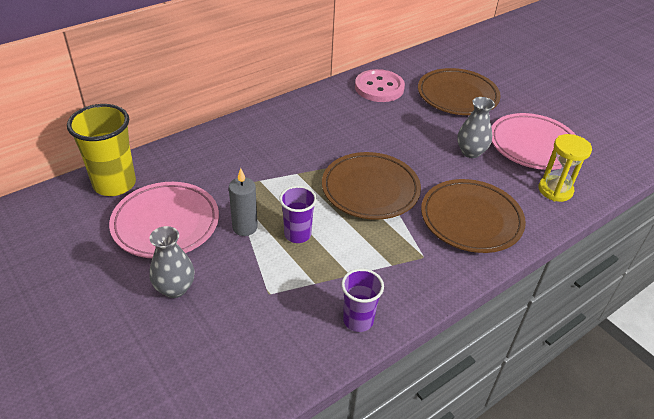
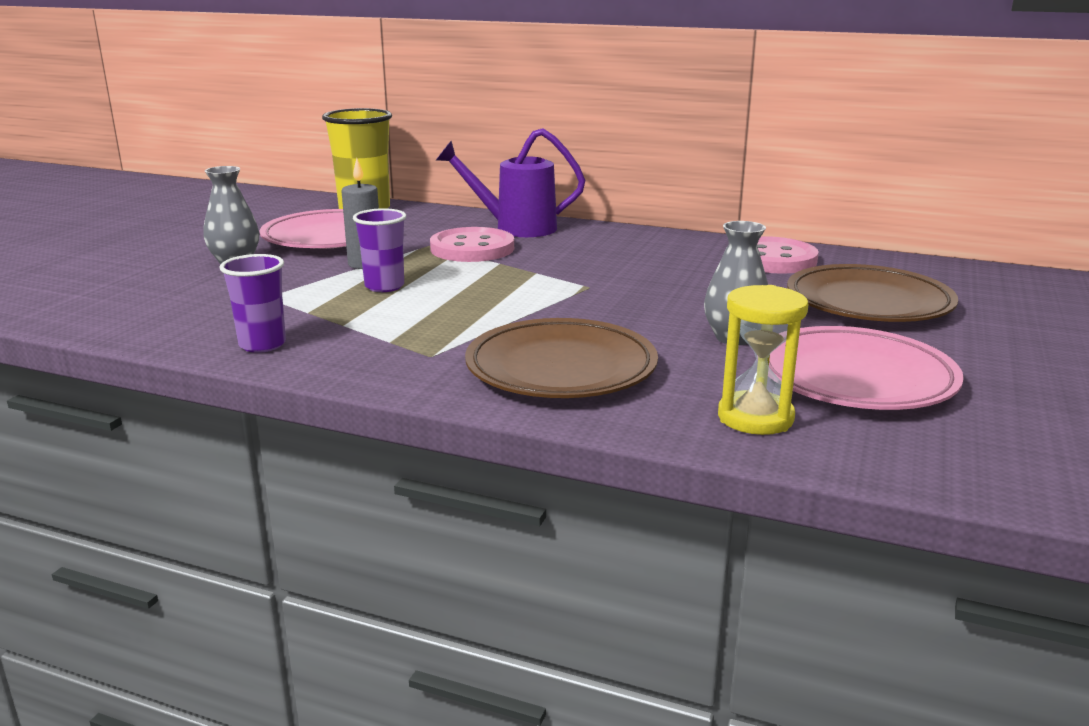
camera: 60 degrees right, 20 degrees down
brown plate [322,152,421,220] -> none
none -> pink button [430,227,514,262]
none -> purple watering can [436,128,585,237]

